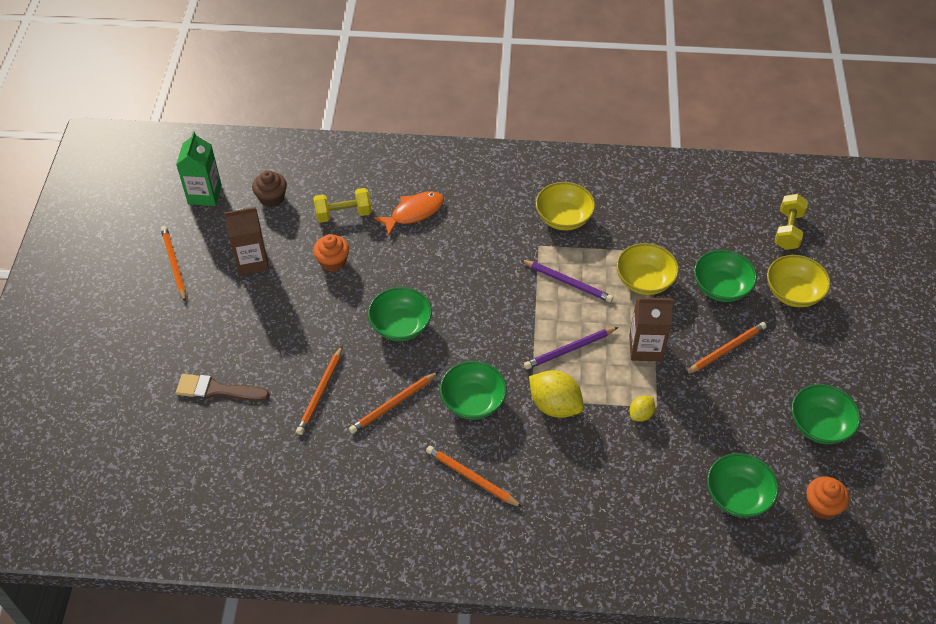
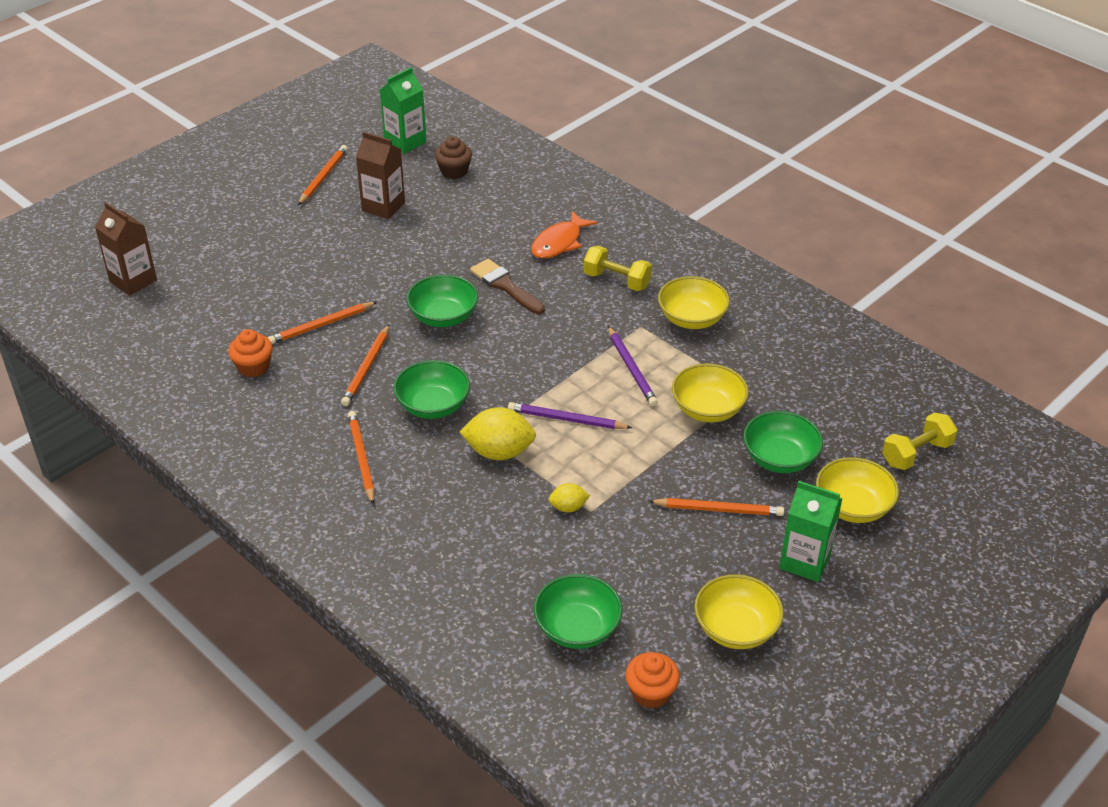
camera: 40 degrees right, 10 degrees down
brown brush [176,374,270,401] -> brown brush moved to [470,259,545,314]
yellow dumbbell [313,188,372,223] -> yellow dumbbell moved to [583,246,652,291]
orange cupcake [313,234,349,272] -> orange cupcake moved to [228,329,273,377]
orange pencil [349,372,438,434] -> orange pencil turned 75 degrees counterclockwise [341,325,389,406]
orange fish [374,191,444,236] -> orange fish turned 120 degrees clockwise [531,211,597,259]
yellow lemon [529,370,584,418] -> yellow lemon turned 75 degrees counterclockwise [460,407,536,460]
brown carton [629,297,673,362] -> brown carton moved to [95,202,157,296]
green bowl [791,384,861,444] -> yellow bowl [694,574,784,649]
none -> green carton [779,481,843,582]

